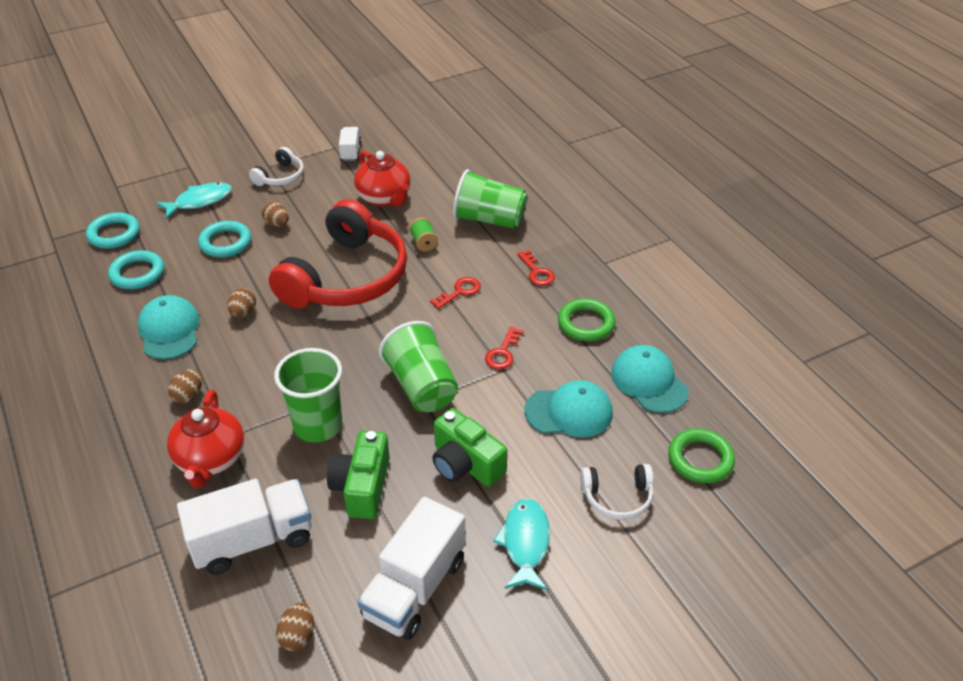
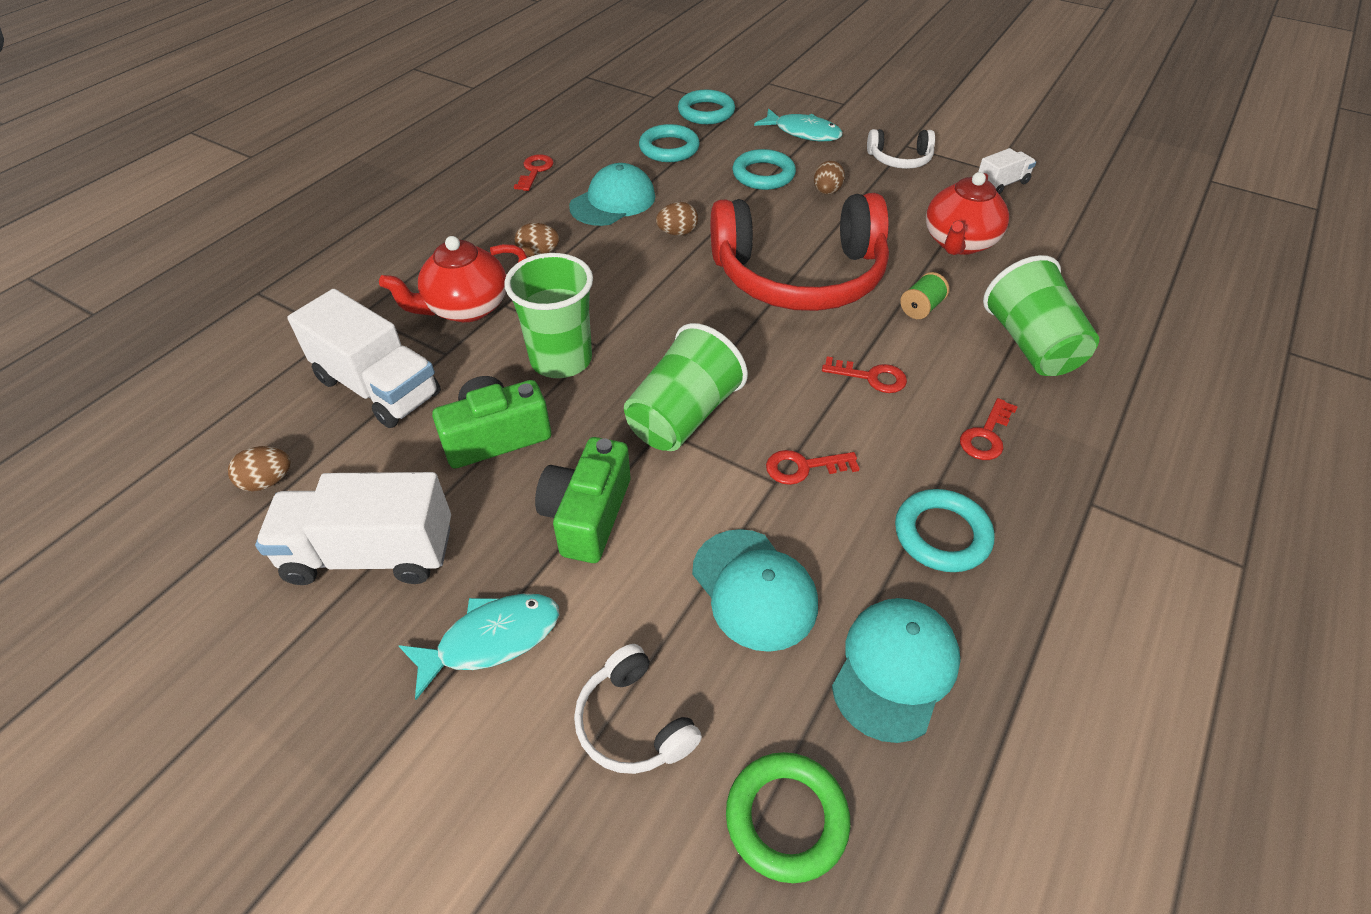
camera: 60 degrees right, 5 degrees up
green ring [558,299,615,341] -> turquoise ring [895,489,995,572]
none -> red key [514,154,554,191]

